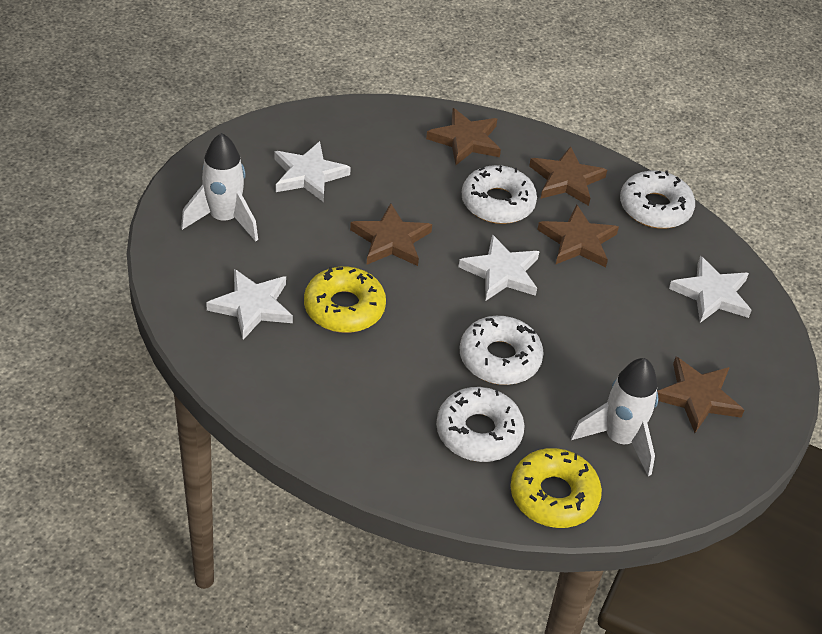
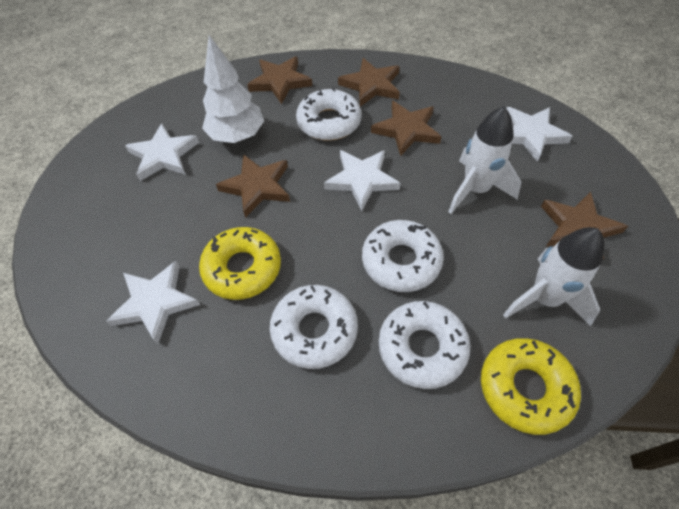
camera: 15 degrees left, 10 degrees up
white rocket [181,133,258,242] -> white rocket moved to [448,107,521,214]
white donut [620,171,695,228] -> white donut moved to [270,285,358,369]
none -> white tree [202,35,264,143]

